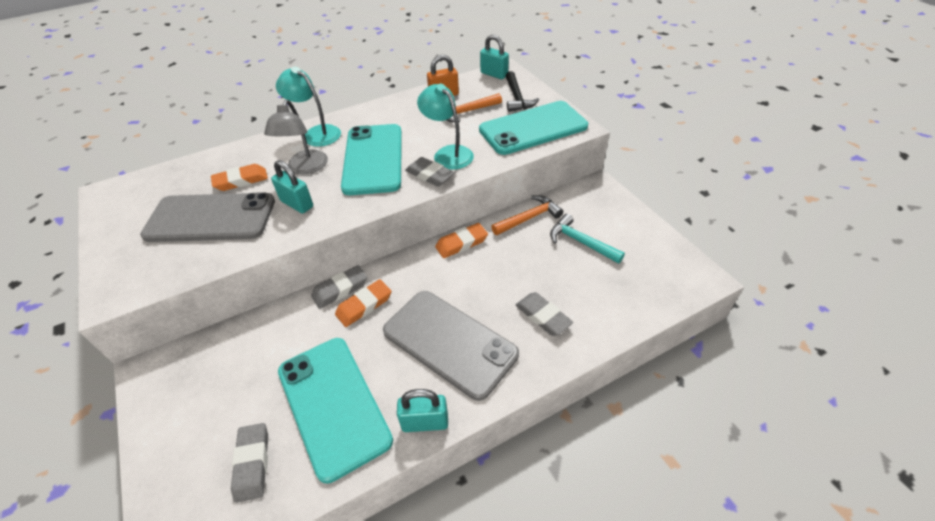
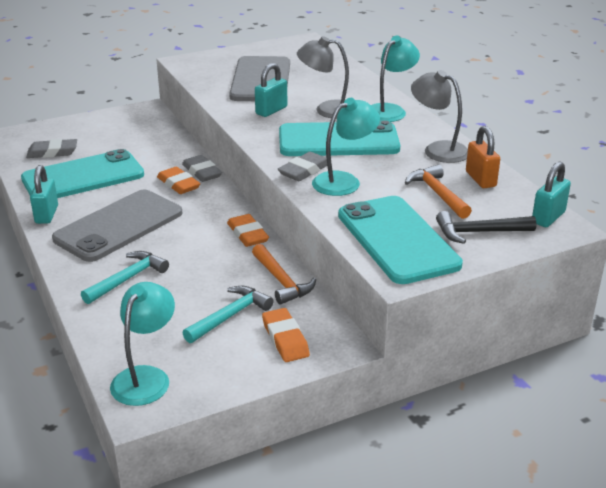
camera: 90 degrees right, 15 degrees down
orange eraser [211,164,268,191] -> orange eraser moved to [262,308,310,362]
grey eraser [515,292,573,336] -> turquoise hammer [81,251,169,304]
none -> turquoise lamp [110,282,175,406]
none -> grey lamp [411,70,468,163]

